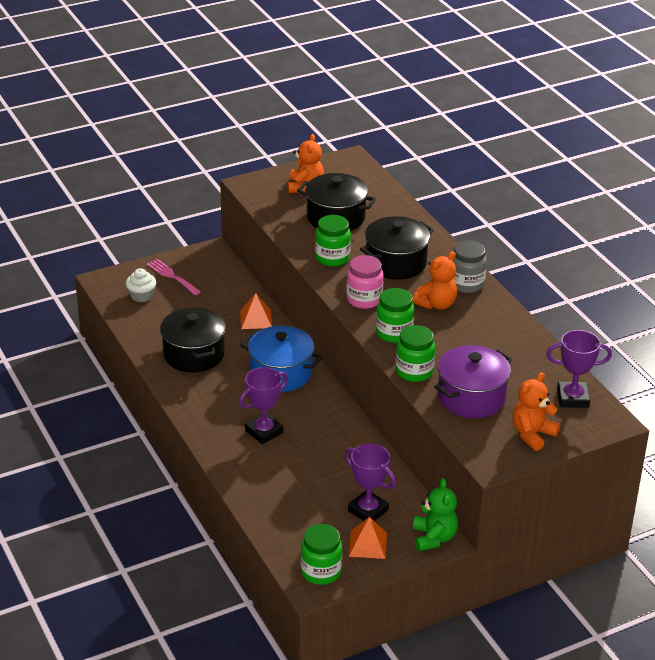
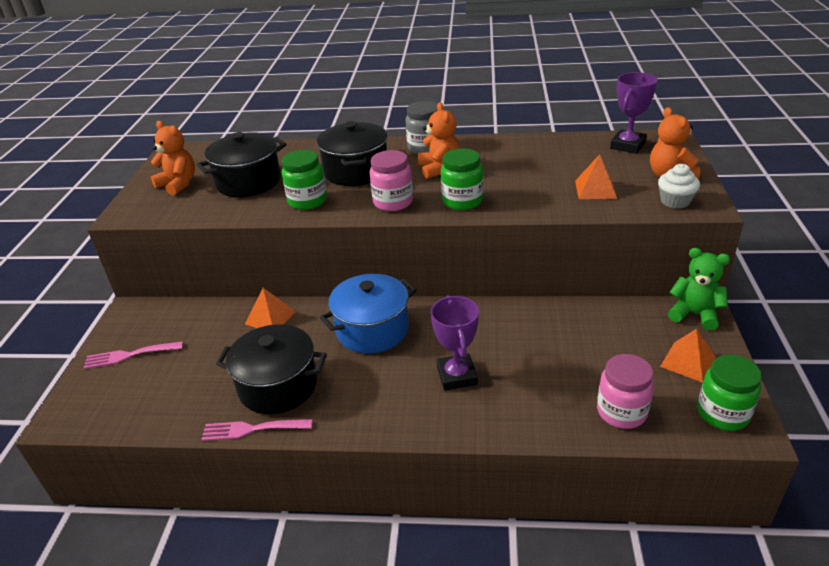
camera: 55 degrees left, 0 degrees up
white cupcake [126,268,156,302] -> white cupcake moved to [658,164,700,209]
purple trophy [345,443,396,521] -> none
green jar [396,325,435,382] -> none
purple pot [434,345,513,418] -> orange pyramid [575,154,617,199]
none -> pink fork [201,419,312,441]
none -> pink jar [597,354,654,429]

